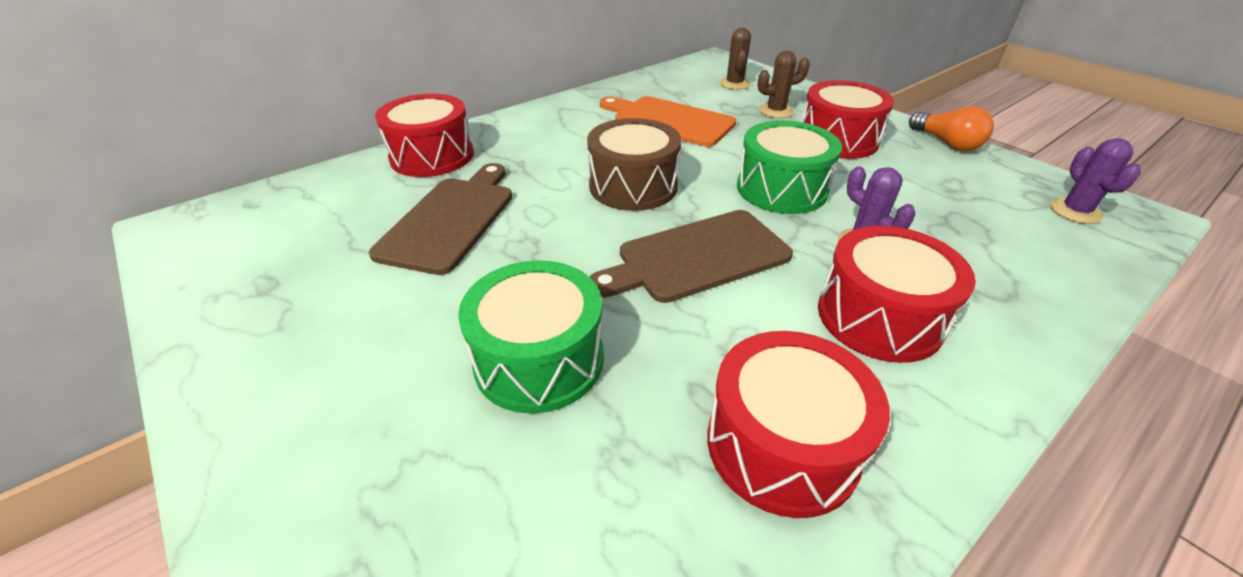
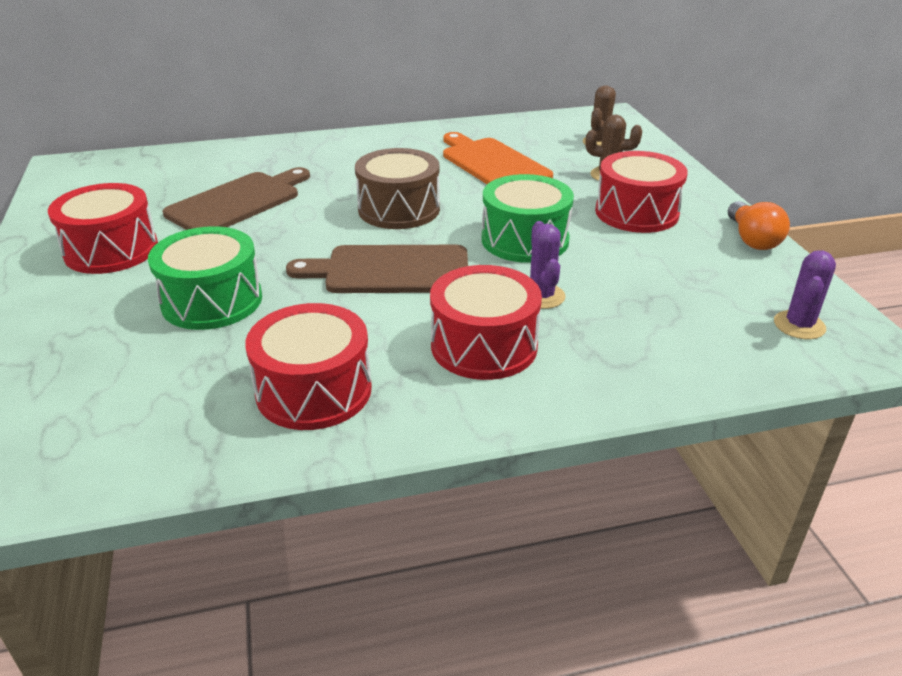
camera: 25 degrees right, 5 degrees down
red drum [375,94,474,177] -> red drum moved to [48,183,158,274]

